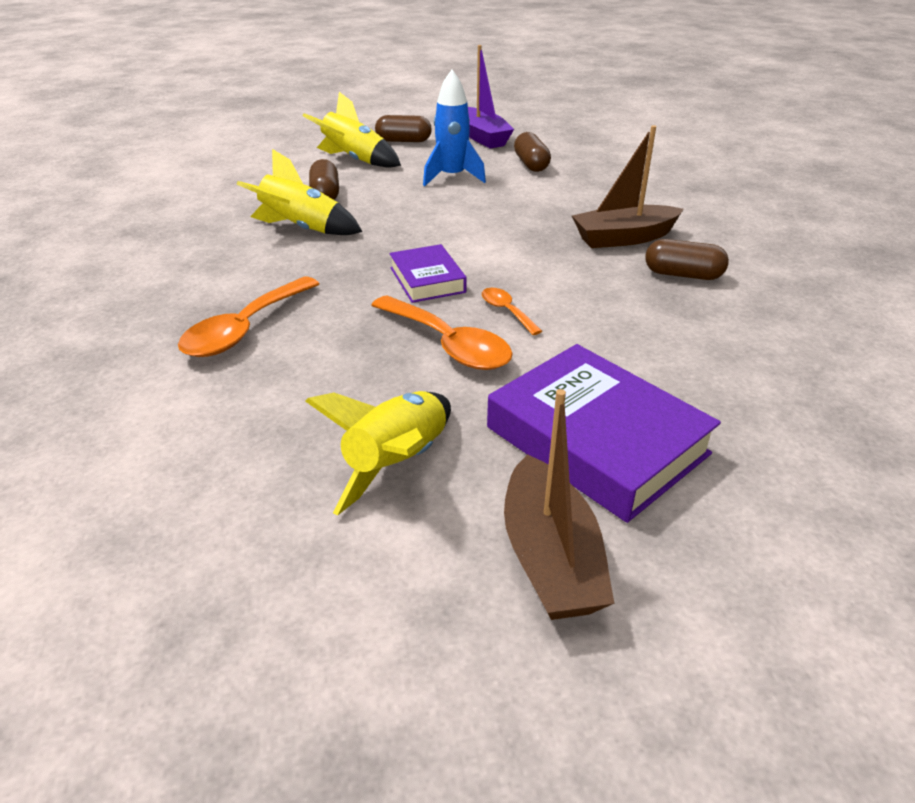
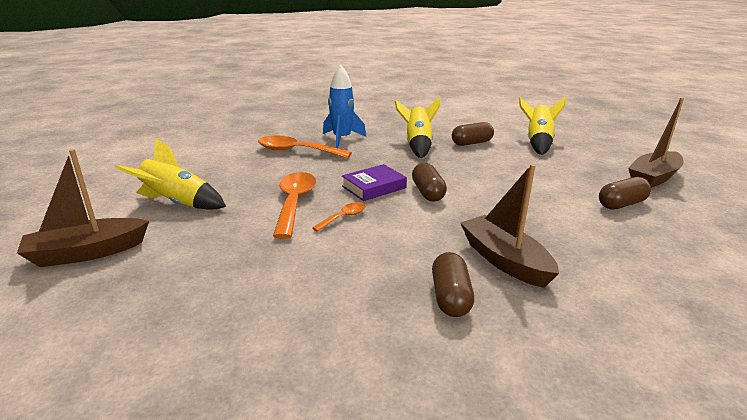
camera: 75 degrees right, 10 degrees down
orange spoon [371,296,513,370] -> orange spoon turned 150 degrees clockwise [273,172,316,239]
brown capsule [375,115,432,142] -> brown capsule moved to [412,163,447,201]
blue rocket [423,70,486,186] -> blue rocket moved to [323,64,366,148]
purple boat [468,45,514,149] -> brown boat [628,97,684,188]
purple book [487,344,721,523] -> none

